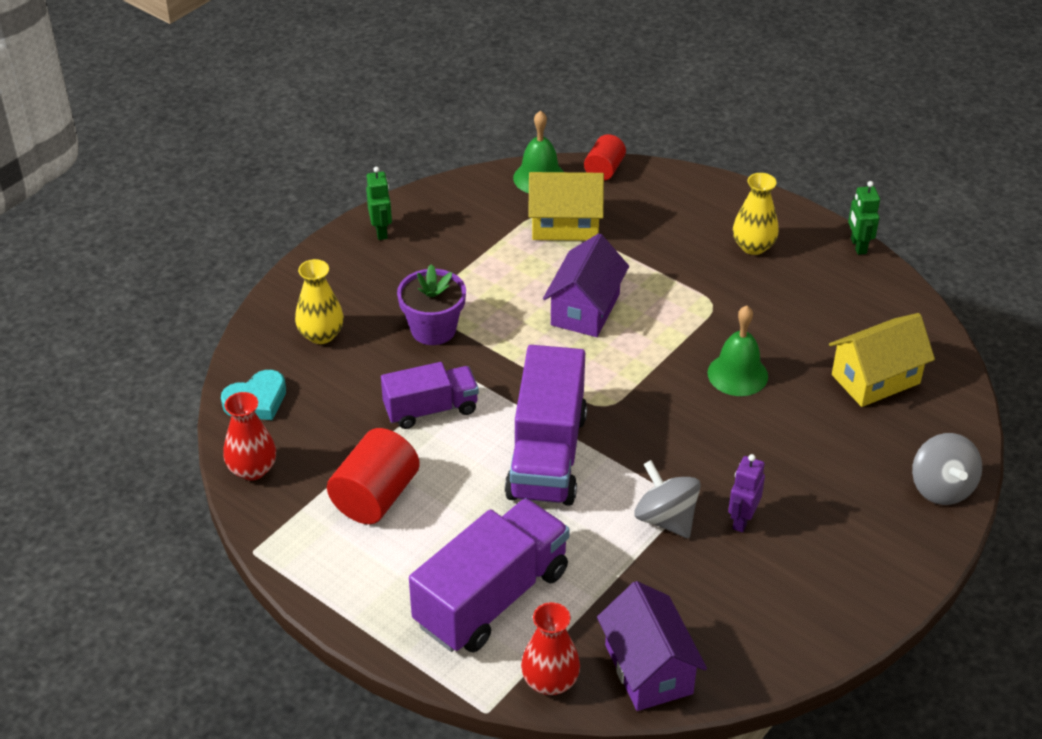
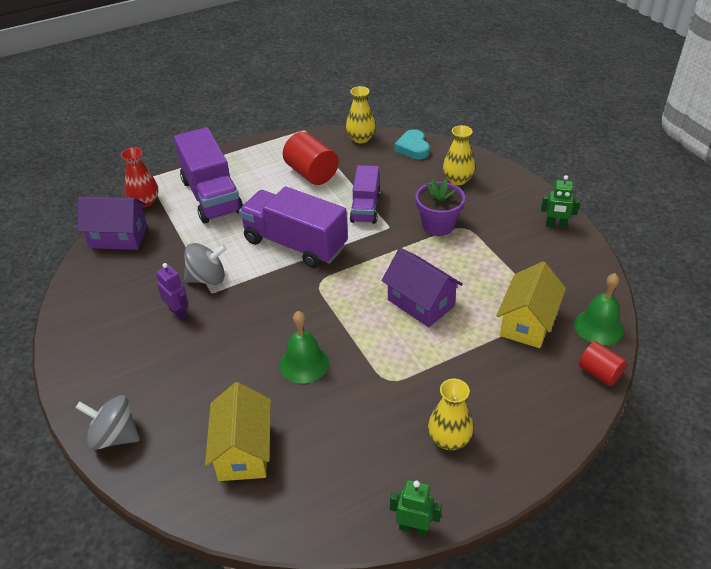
camera: 115 degrees right, 0 degrees up
red vase [223,392,276,480] -> yellow vase [346,86,376,143]

